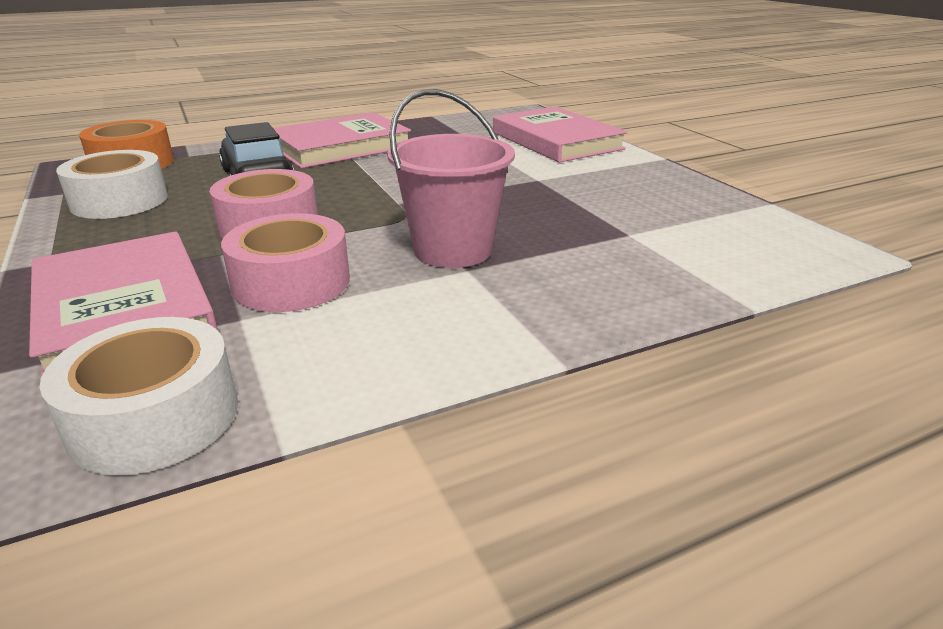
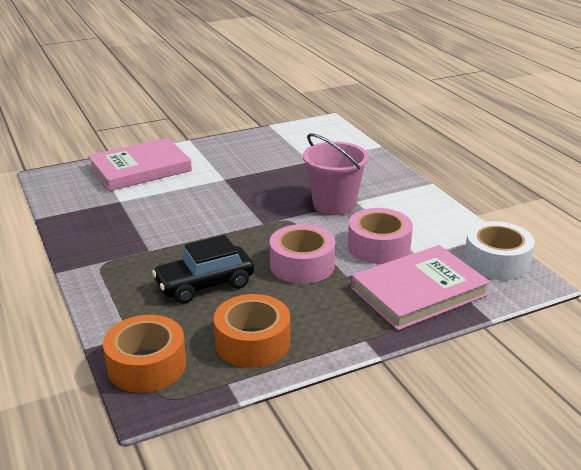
camera: 90 degrees left, 0 degrees up
white tape [56,150,168,219] -> orange tape [214,294,290,368]
pink book [273,112,411,168] -> none

